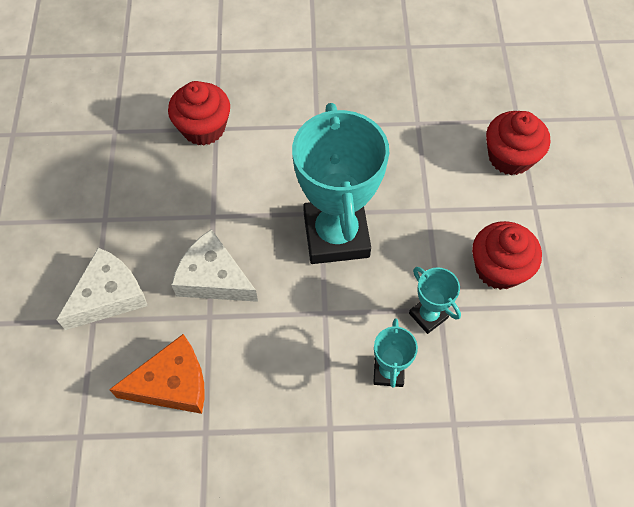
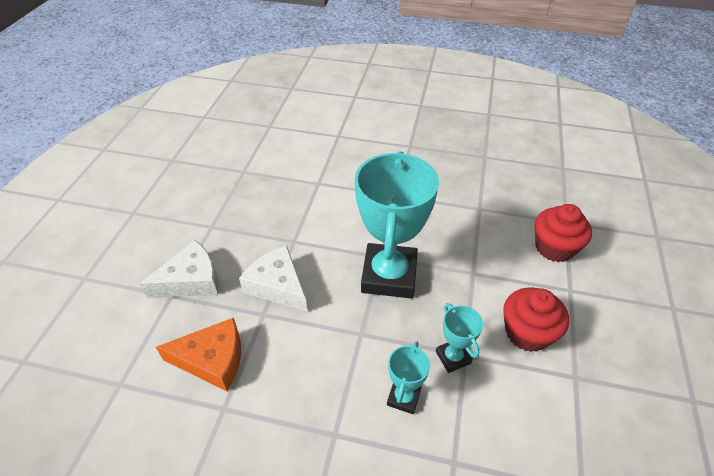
camera: 15 degrees right, 15 degrees down
red cupcake [168,81,230,146] -> none

